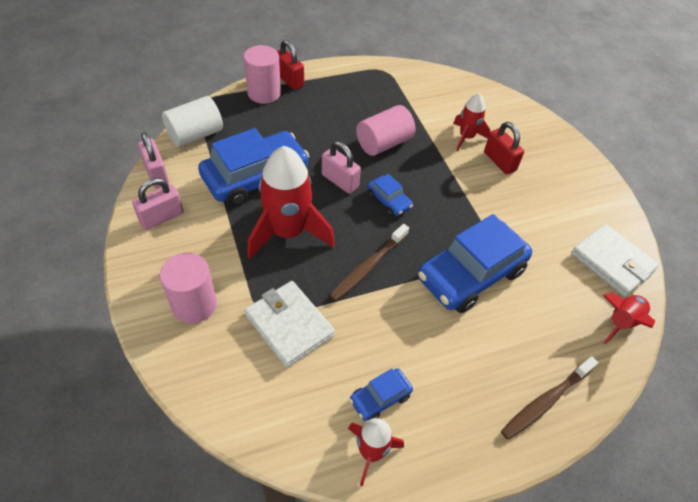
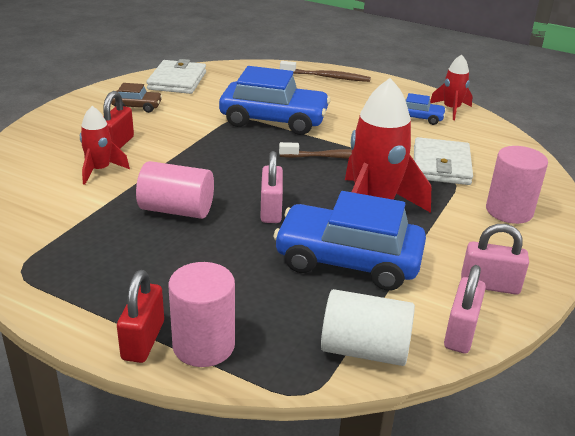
camera: 130 degrees left, 20 degrees down
blue car [367,174,413,217] -> none
red rocket [603,292,655,344] -> none
none -> brown car [111,83,162,113]

